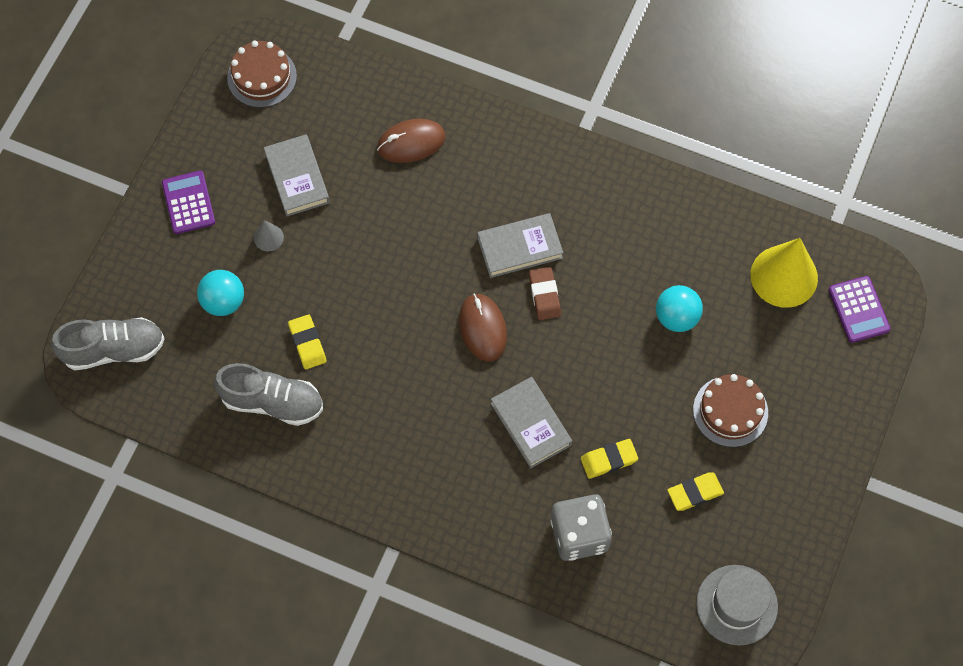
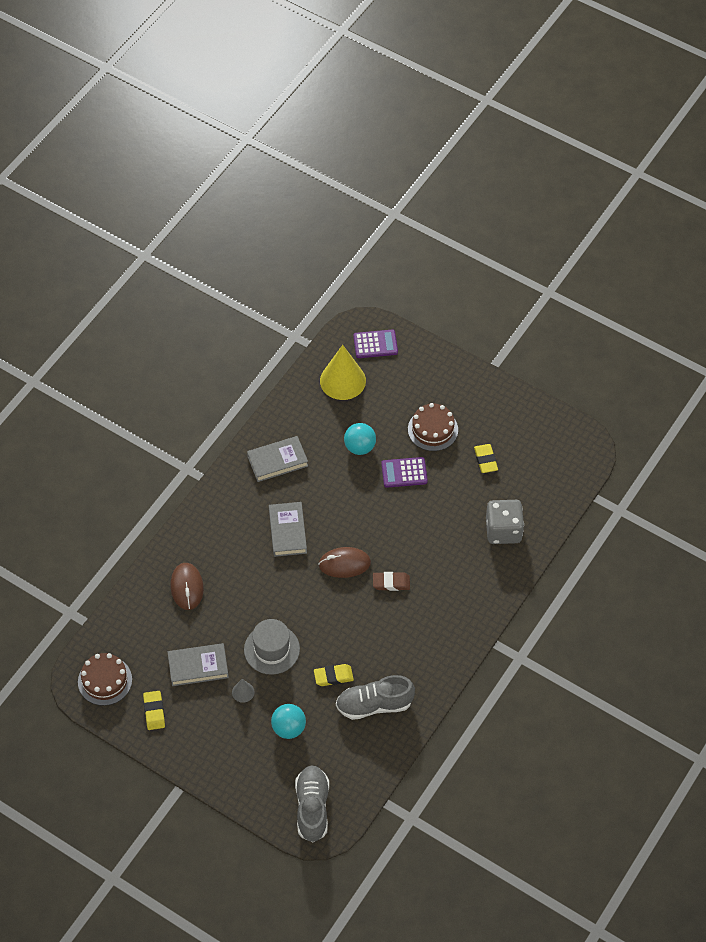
camera: 80 degrees left, 10 degrees down
purple calculator [162,171,215,234] -> purple calculator moved to [381,457,428,488]
grey shoe [214,363,323,426] -> grey shoe turned 120 degrees counterclockwise [336,675,415,720]
grey book [491,377,572,468] -> grey book moved to [247,436,308,482]
brown eraser [529,267,561,320] -> brown eraser moved to [373,572,410,591]
yellow eraser [581,439,638,479] -> yellow eraser moved to [143,691,165,730]
grey hat [696,565,778,646] -> grey hat moved to [244,619,300,675]

